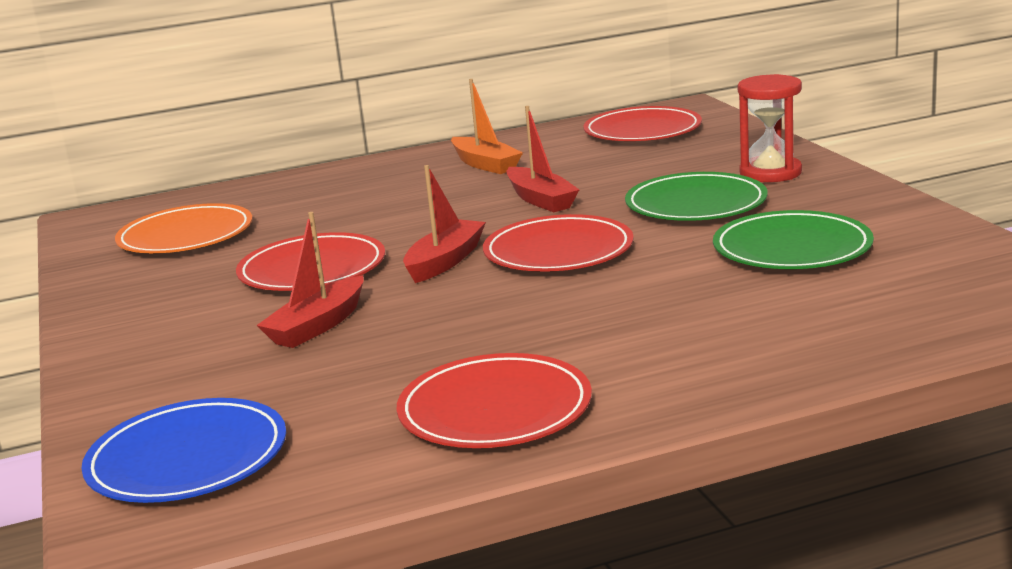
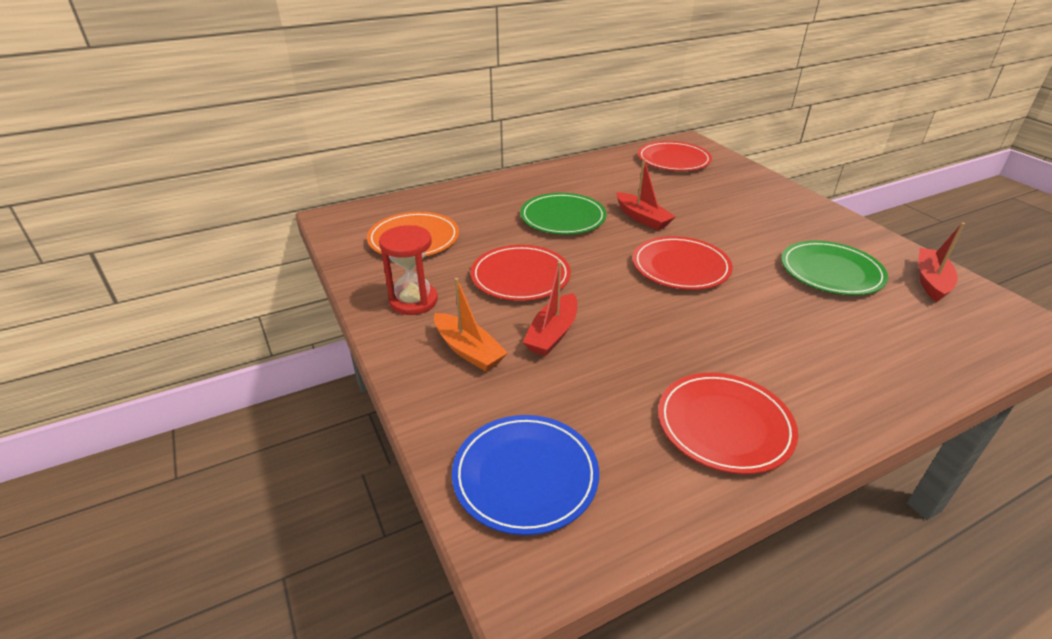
camera: 10 degrees left, 15 degrees up
red boat [403,165,486,283] -> red boat moved to [918,222,965,302]
orange boat [451,79,523,174] -> orange boat moved to [434,278,508,372]
green plate [625,172,768,221] -> green plate moved to [520,193,607,235]
red hourglass [738,74,802,182] -> red hourglass moved to [379,225,438,315]

